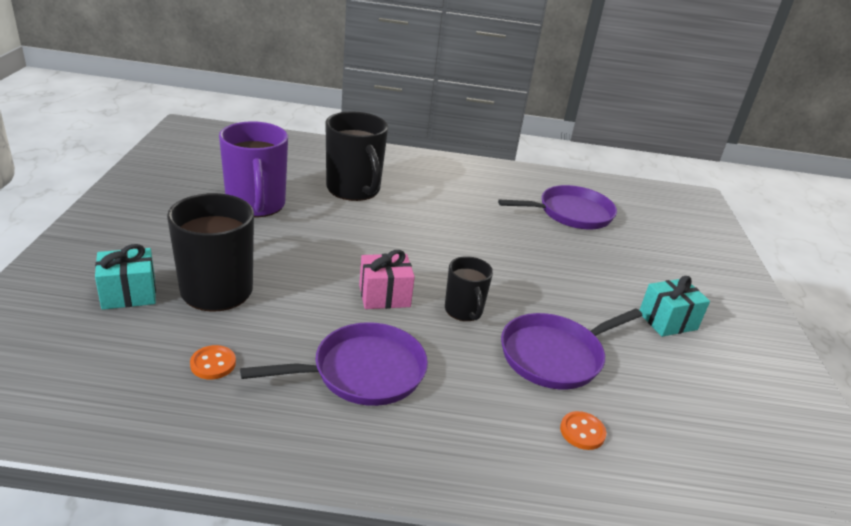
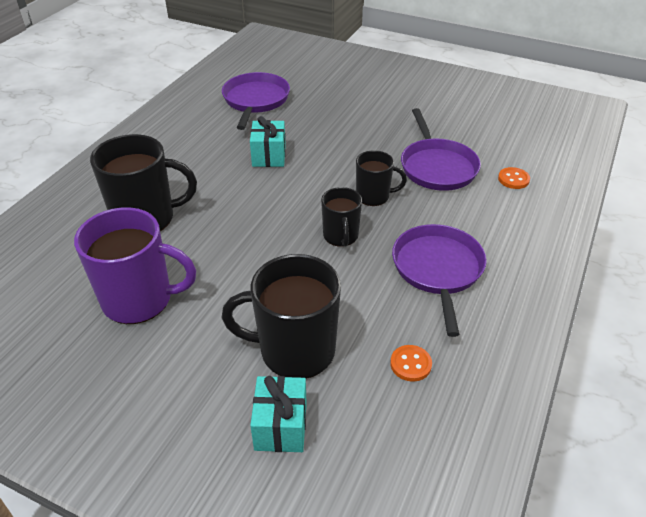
camera: 65 degrees left, 10 degrees up
pink gift [359,250,415,309] -> black mug [321,187,362,247]
turquoise gift [640,276,710,337] -> turquoise gift moved to [250,116,286,167]

